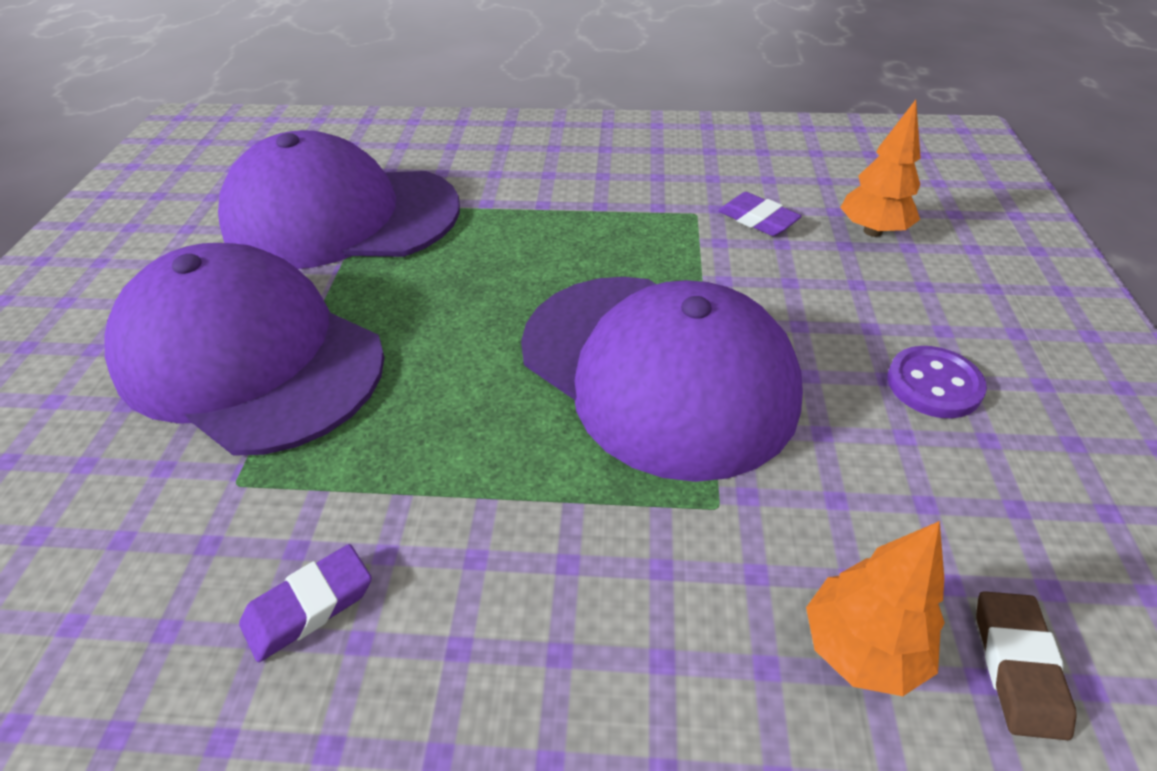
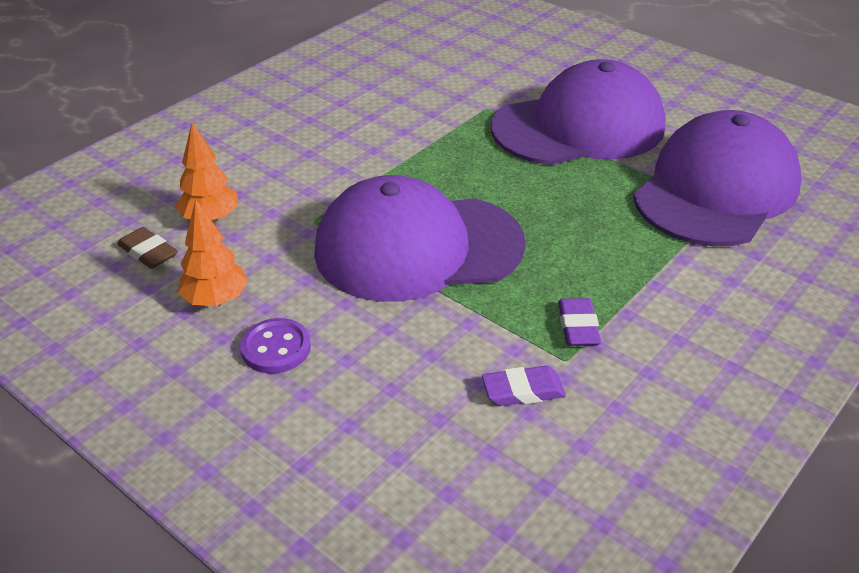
camera: 125 degrees right, 5 degrees down
purple eraser [239,544,372,662] -> purple eraser moved to [558,298,601,346]
orange tree [840,100,921,237] -> orange tree moved to [178,199,248,306]

